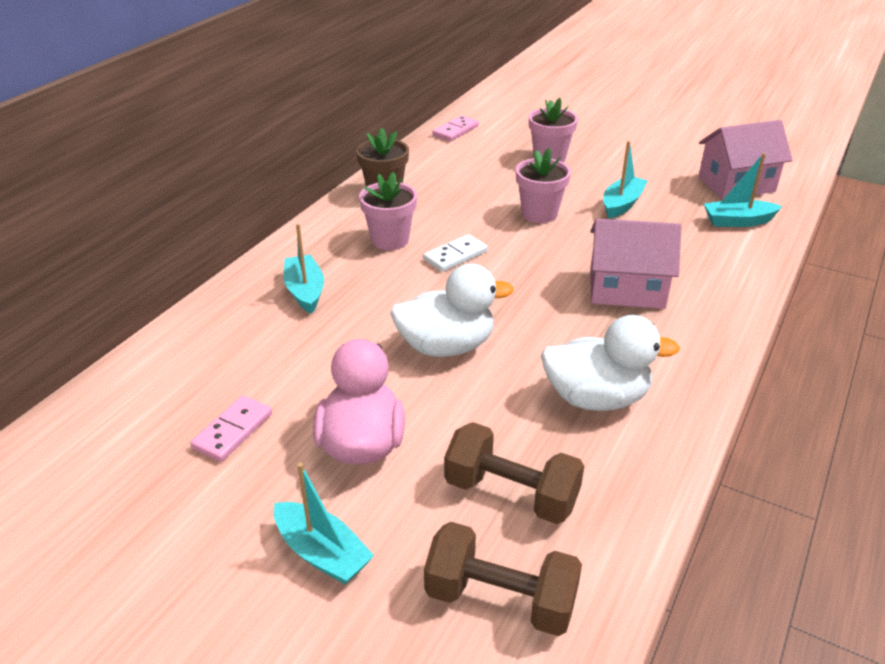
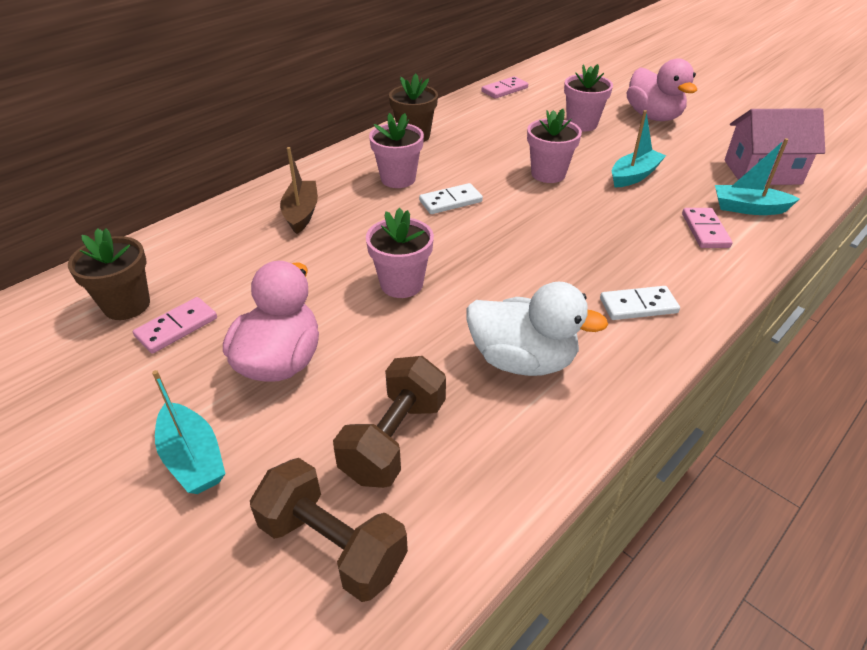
camera: 15 degrees right, 5 degrees up
turquoise boat [283,223,324,314] -> brown boat [280,147,318,234]
white duck [390,264,514,357] -> pink flower pot [366,208,434,298]
brown dumbbell [444,422,584,524] -> brown dumbbell turned 75 degrees clockwise [333,356,446,488]
pink house [590,219,681,309] -> none
none -> brown flower pot [68,228,150,320]
none -> white domino [600,286,680,320]
none -> pink duck [627,58,697,121]
none -> pink domino [682,208,733,248]

